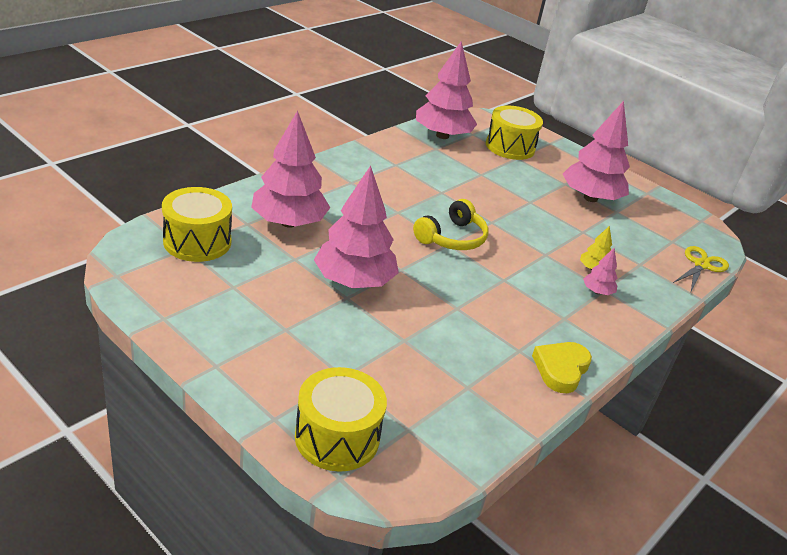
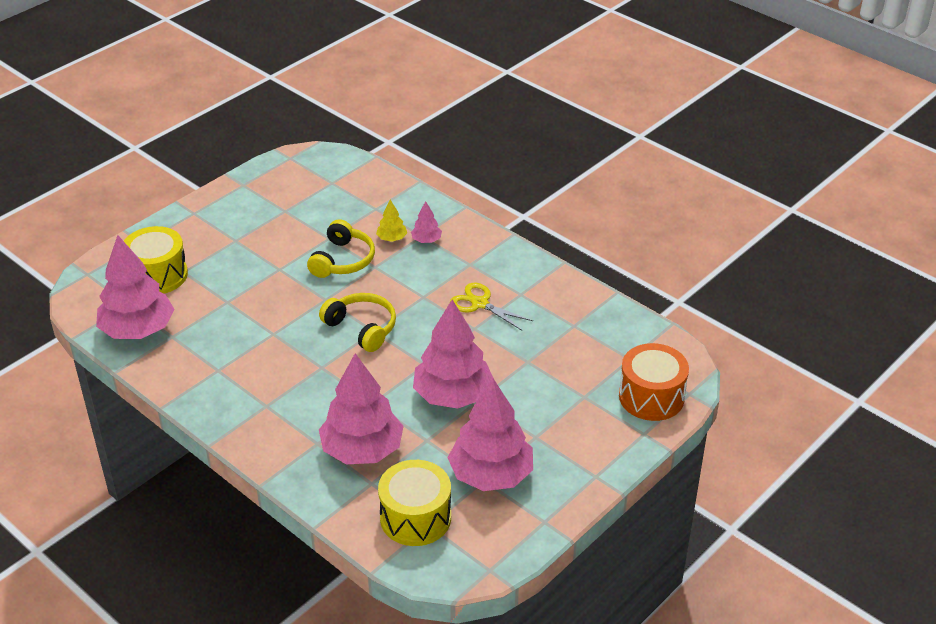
camera: 85 degrees left, 5 degrees up
yellow drum [295,367,387,472] -> orange drum [619,343,689,421]
yellow heart [532,342,592,393] -> none
pink tree [563,101,630,202] -> pink tree moved to [448,378,533,491]
yellow scissors [673,246,729,291] -> yellow scissors moved to [450,283,533,331]
none -> yellow headphones [307,219,375,278]

